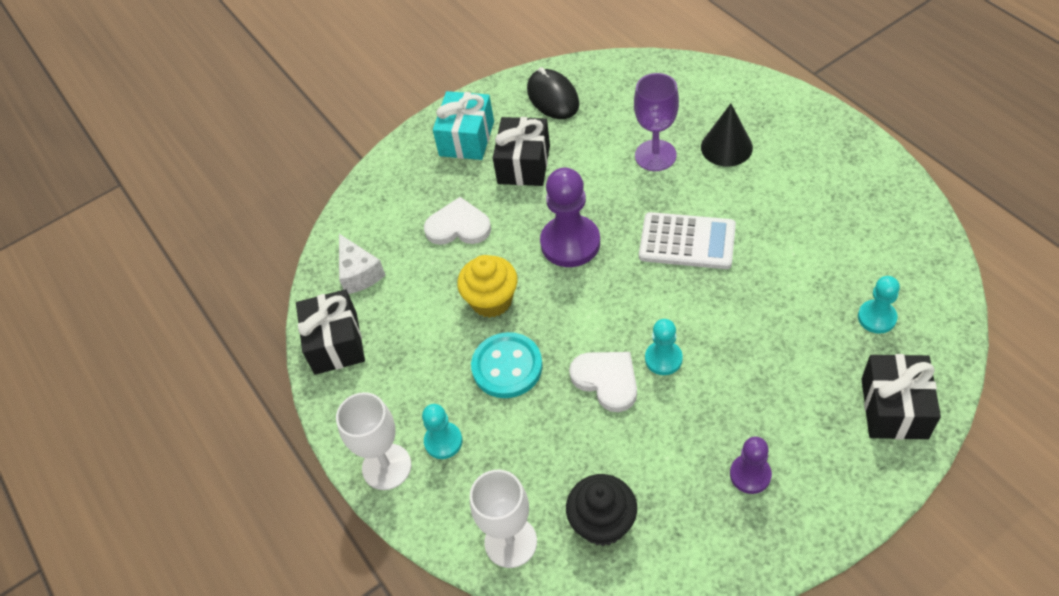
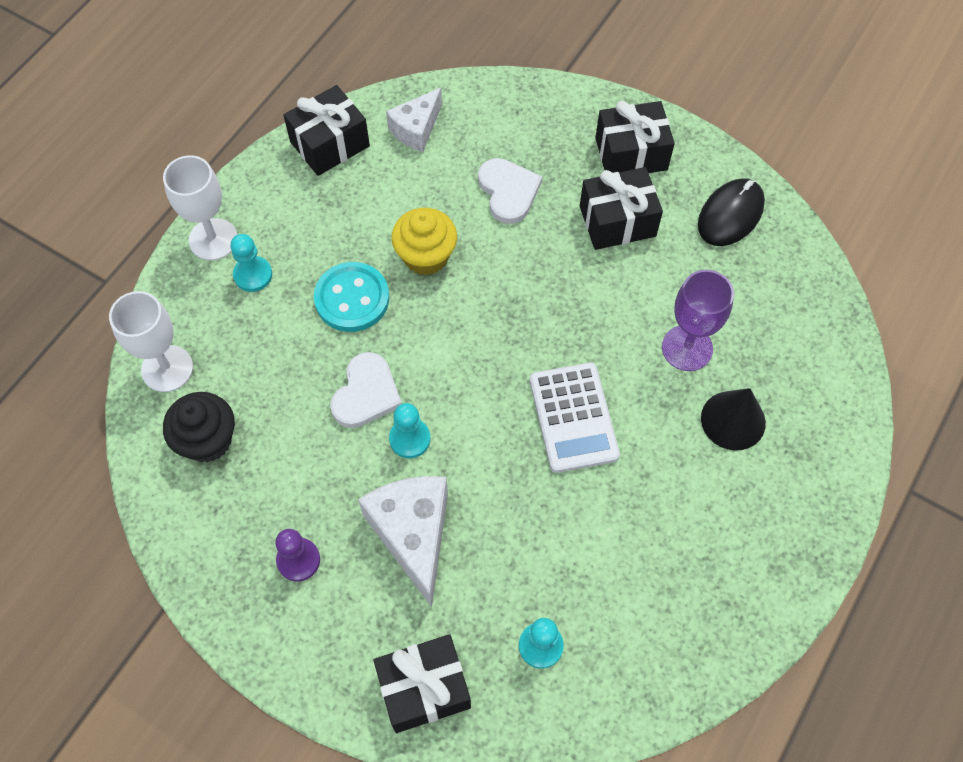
camera: 60 degrees right, 10 degrees up
turquoise gift [433,91,494,160] -> black gift [595,101,675,173]
purple pawn [540,167,600,267] -> none
none -> white cheese [358,476,448,607]

